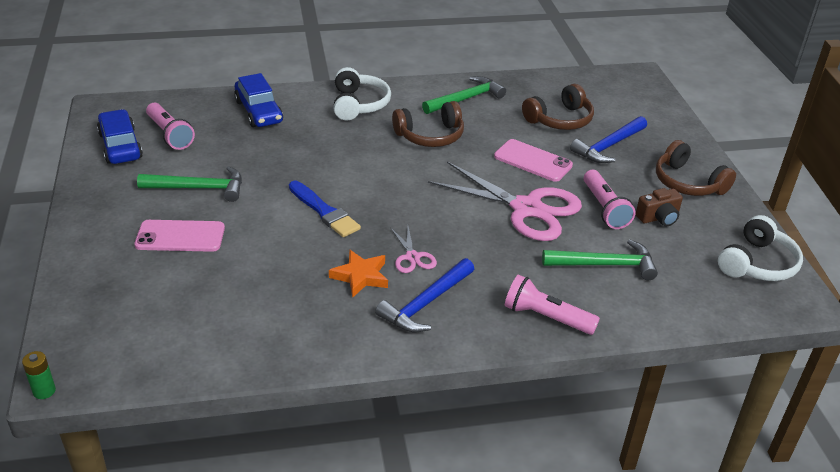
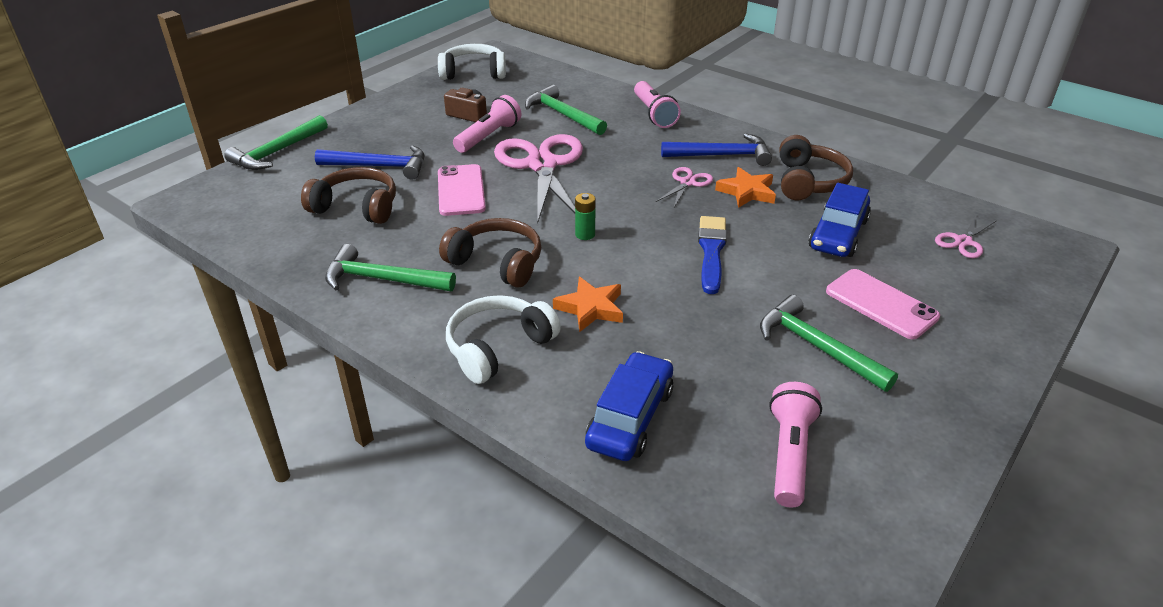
camera: 130 degrees left, 0 degrees up
green battery [22,351,56,399] -> green battery moved to [575,193,596,240]
blue car [97,109,143,164] -> blue car moved to [809,183,871,257]
brown headphones [656,140,736,196] -> brown headphones moved to [779,135,853,200]
none -> green hammer [224,115,328,170]
none -> orange star [553,277,623,332]
none -> pink scissors [935,216,997,258]

